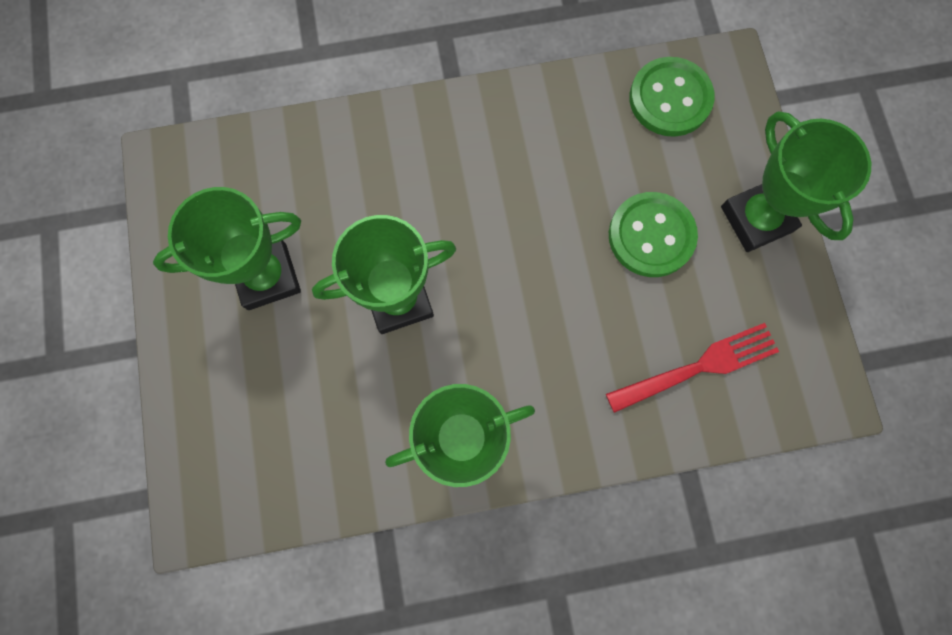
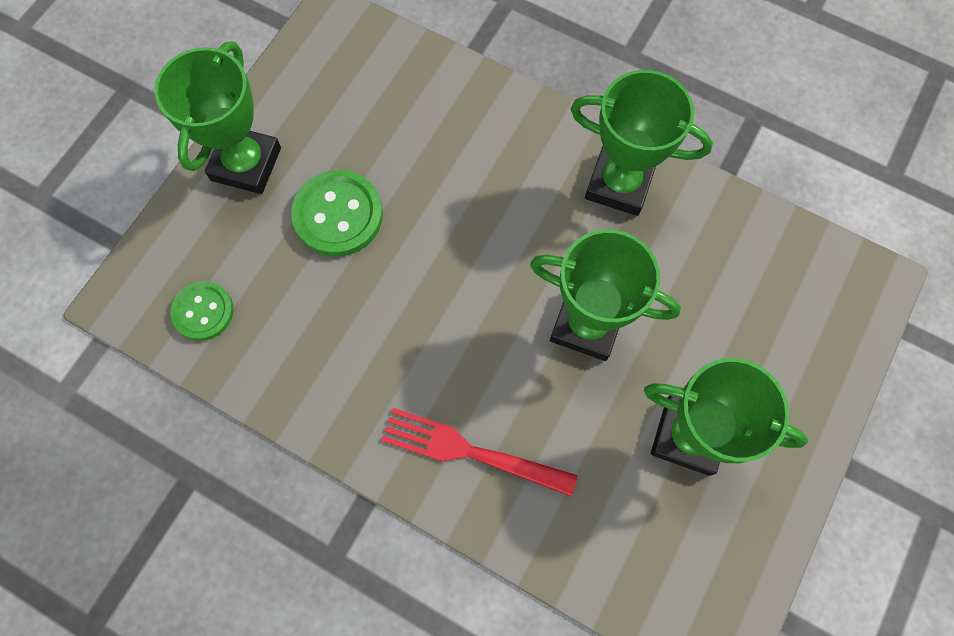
camera: 140 degrees left, 5 degrees down
red fork [606,323,779,413] -> red fork moved to [381,408,577,496]
green button [629,57,715,137] -> green button [170,281,234,341], size x0.65

